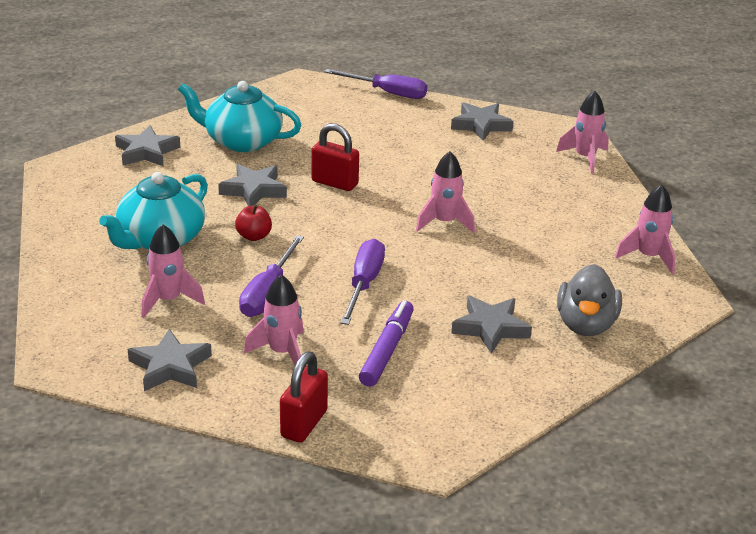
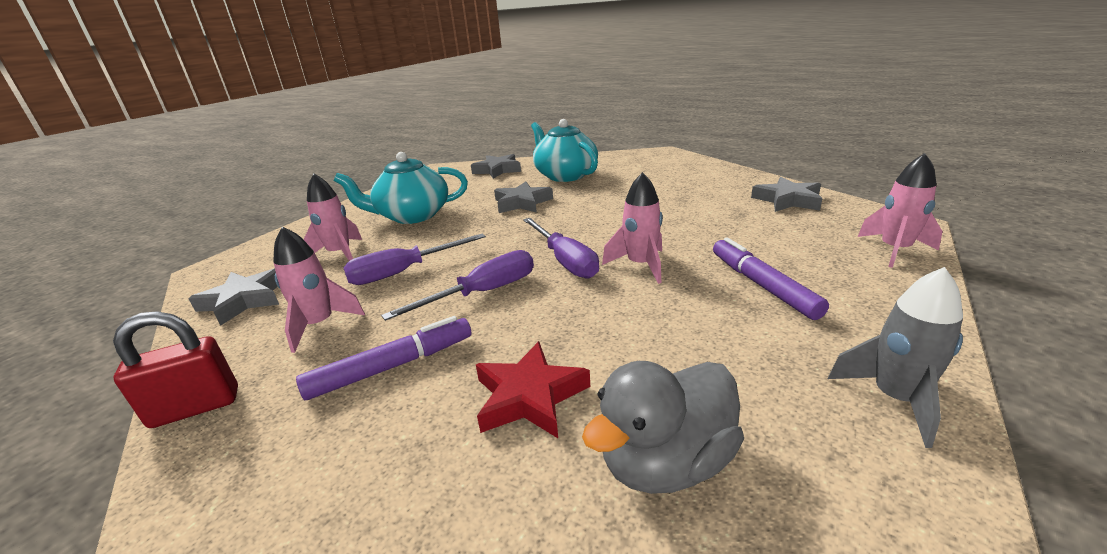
camera: 45 degrees right, 5 degrees down
red apple [235,204,272,241] -> none
red padlock [312,123,359,191] -> none
purple screwdriver [324,69,427,99] -> purple screwdriver moved to [523,218,599,279]
grey star [451,296,532,354] -> red star [476,341,590,438]
pink rocket [615,184,675,274] -> grey rocket [828,267,963,448]
none -> purple marker [713,237,829,320]

